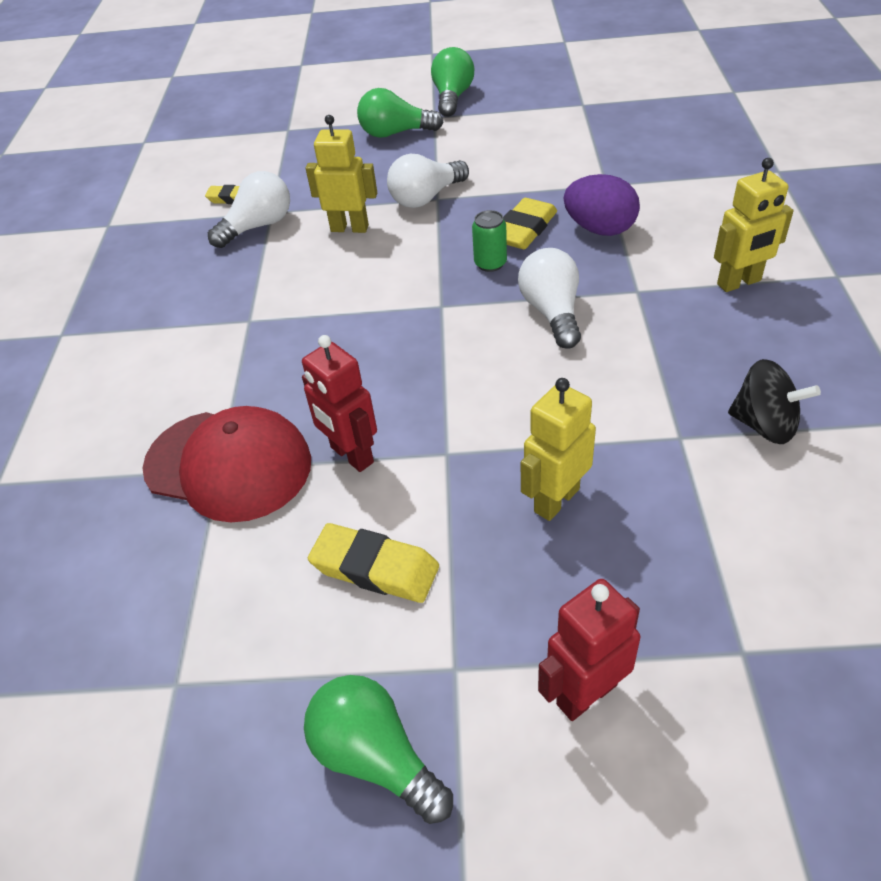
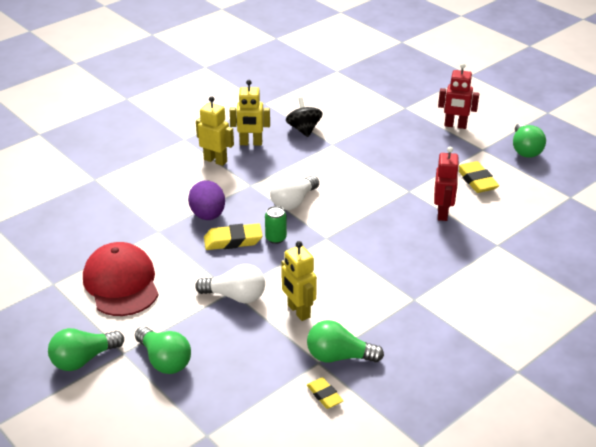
camera: 135 degrees left, 10 degrees down
red cap [143,406,311,522] -> red cap moved to [83,242,159,316]
white light bulb [208,171,290,248] -> green light bulb [307,320,384,363]
yellow robot [521,378,596,521] -> yellow robot moved to [230,80,270,146]

